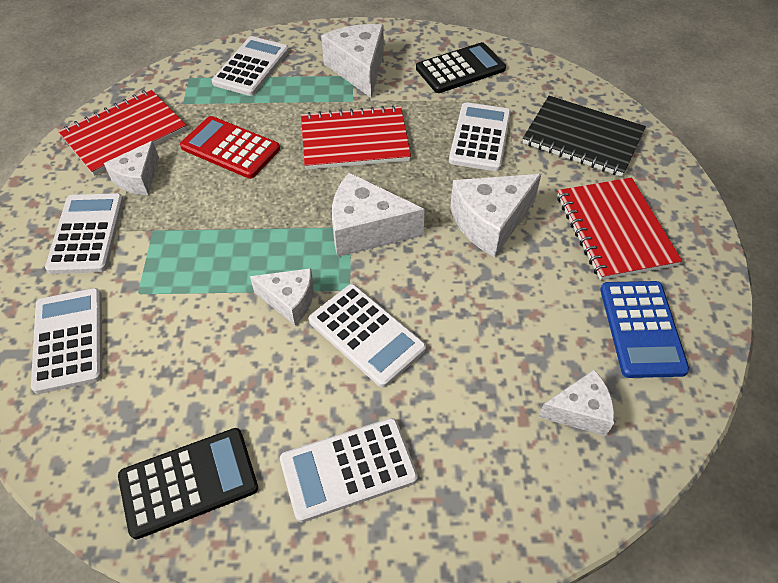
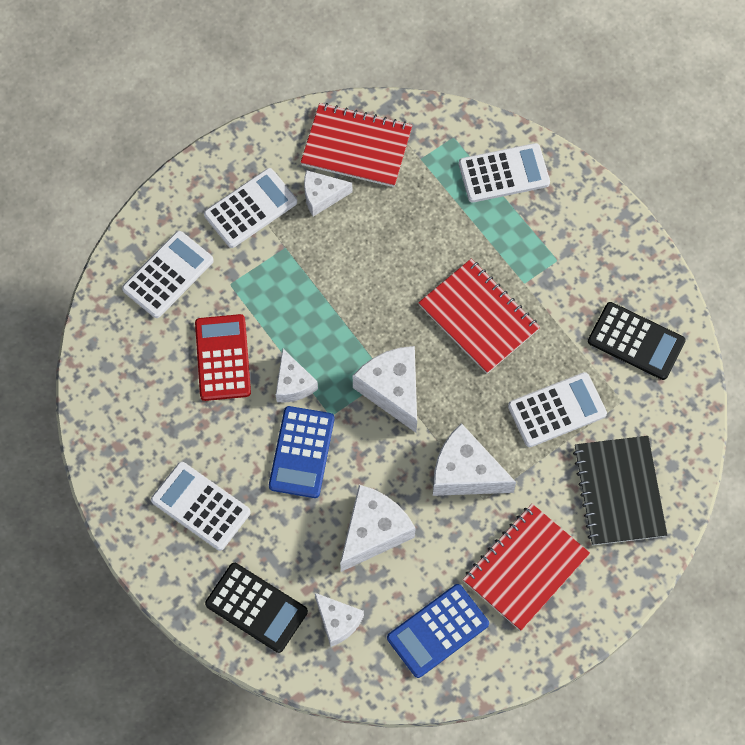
camera: 55 degrees right, 15 degrees up
black calculator [118,428,258,539] -> black calculator moved to [205,563,308,653]
red calculator [180,116,280,179] -> red calculator moved to [195,314,251,401]
white calculator [309,284,426,388] -> blue calculator [269,406,334,498]
white cheese [321,24,384,98] -> white cheese moved to [340,485,416,572]

